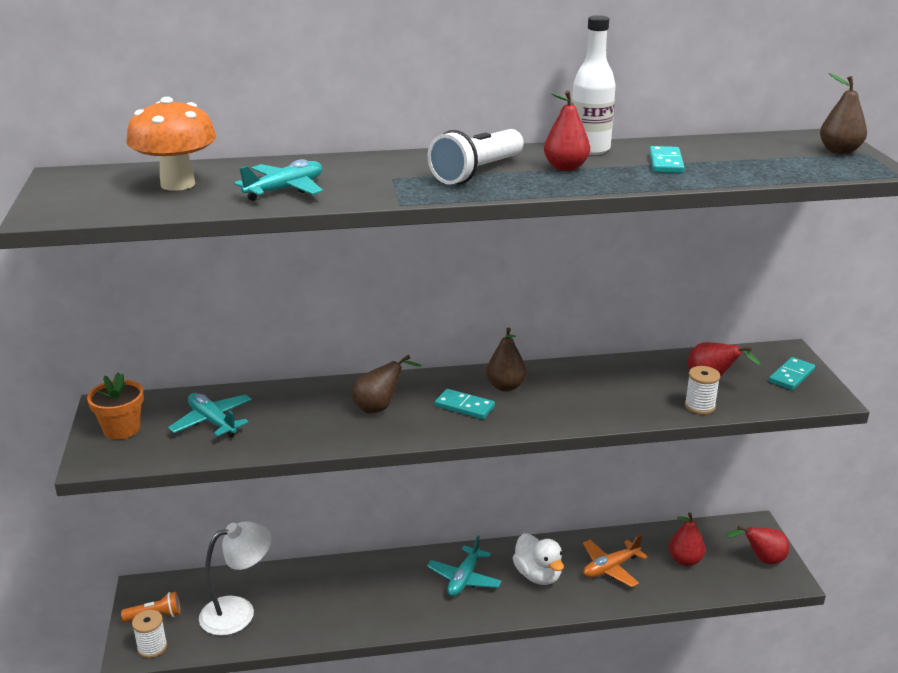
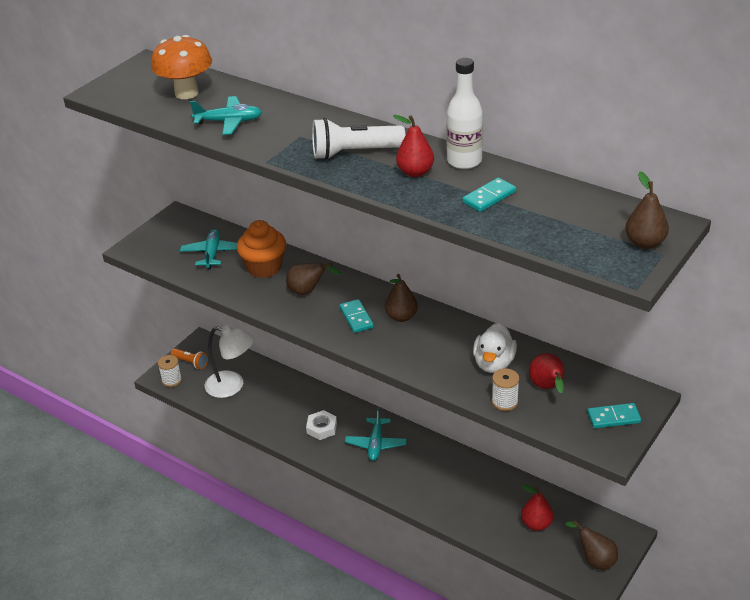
camera: 45 degrees right, 10 degrees up
orange flower pot [87,372,144,440] -> none
turquoise plane [427,535,502,596] -> turquoise plane turned 60 degrees counterclockwise [345,408,407,461]
white duck [513,533,564,585] -> white duck moved to [473,322,517,373]
orange plane [583,535,648,587] -> none
red pear [726,526,789,564] -> brown pear [565,520,618,570]
none -> orange cupcake [237,220,286,278]
none -> white nut [306,410,337,440]

